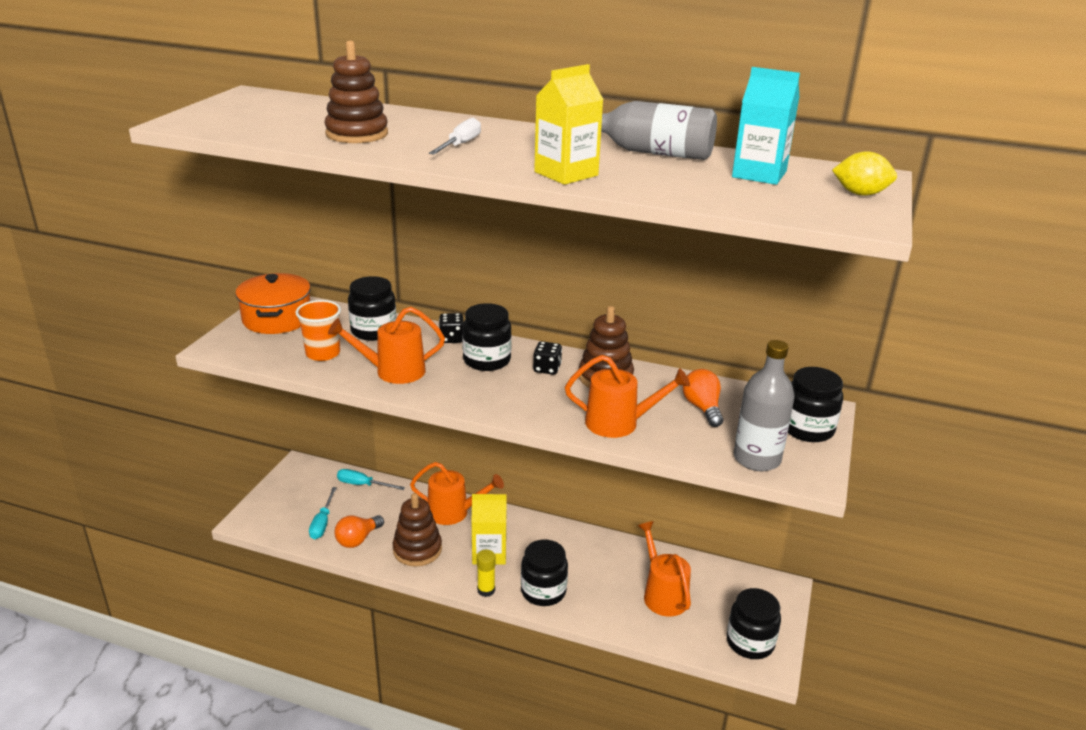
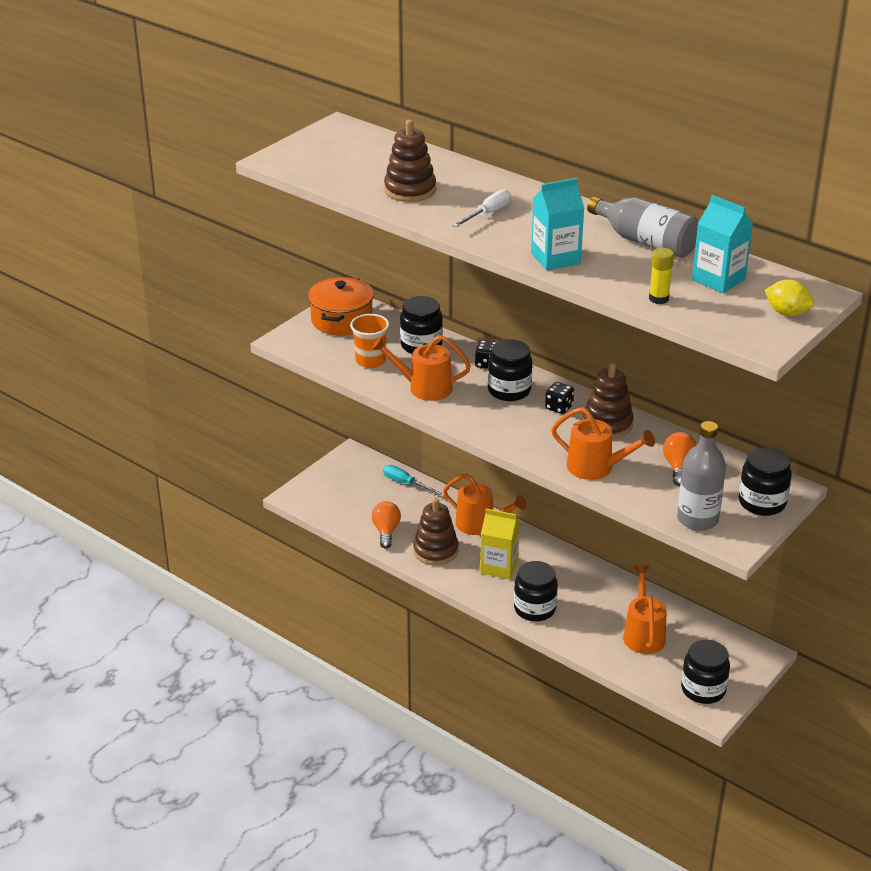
camera: 20 degrees right, 5 degrees up
turquoise screwdriver [309,487,337,539] -> none
orange light bulb [335,515,384,548] -> orange light bulb turned 120 degrees clockwise [372,501,401,549]
yellow glue stick [477,550,496,597] -> yellow glue stick moved to [649,248,674,304]
yellow carton [534,64,604,185] -> turquoise carton [531,178,584,270]

